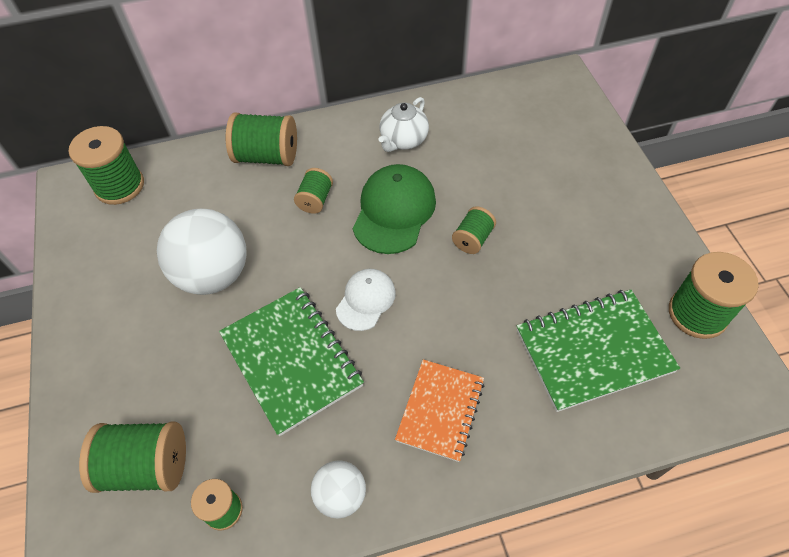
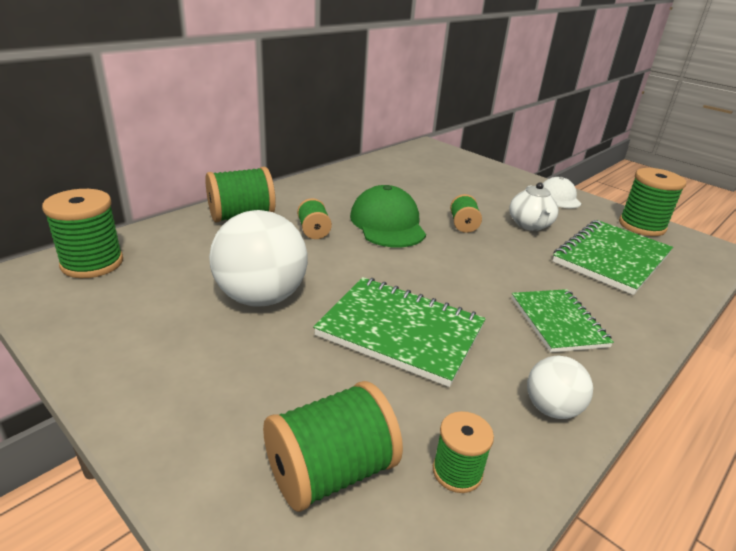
camera: 35 degrees left, 25 degrees down
white cap [336,269,396,331] -> white cap moved to [543,177,582,208]
white teapot [379,97,429,152] -> white teapot moved to [509,182,559,231]
orange notebook [395,359,485,462] -> green notebook [511,289,614,352]

